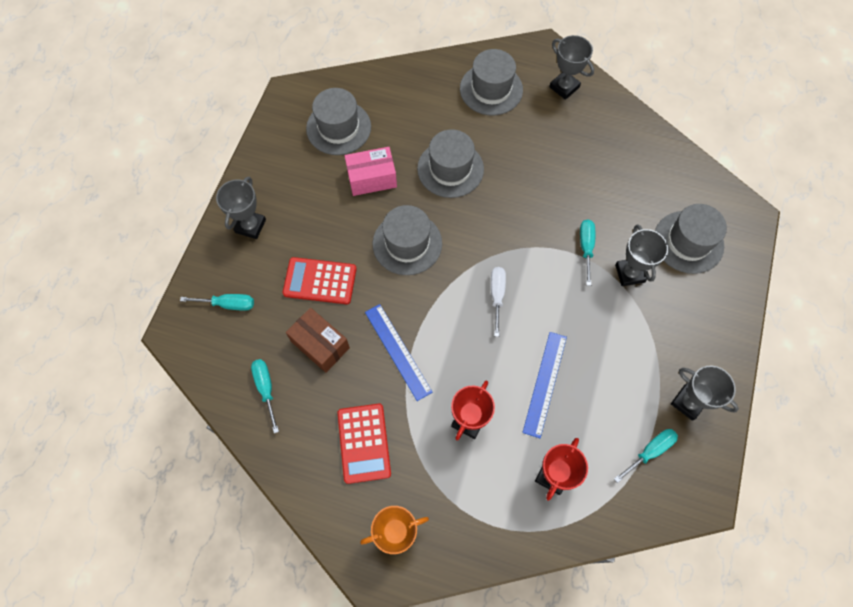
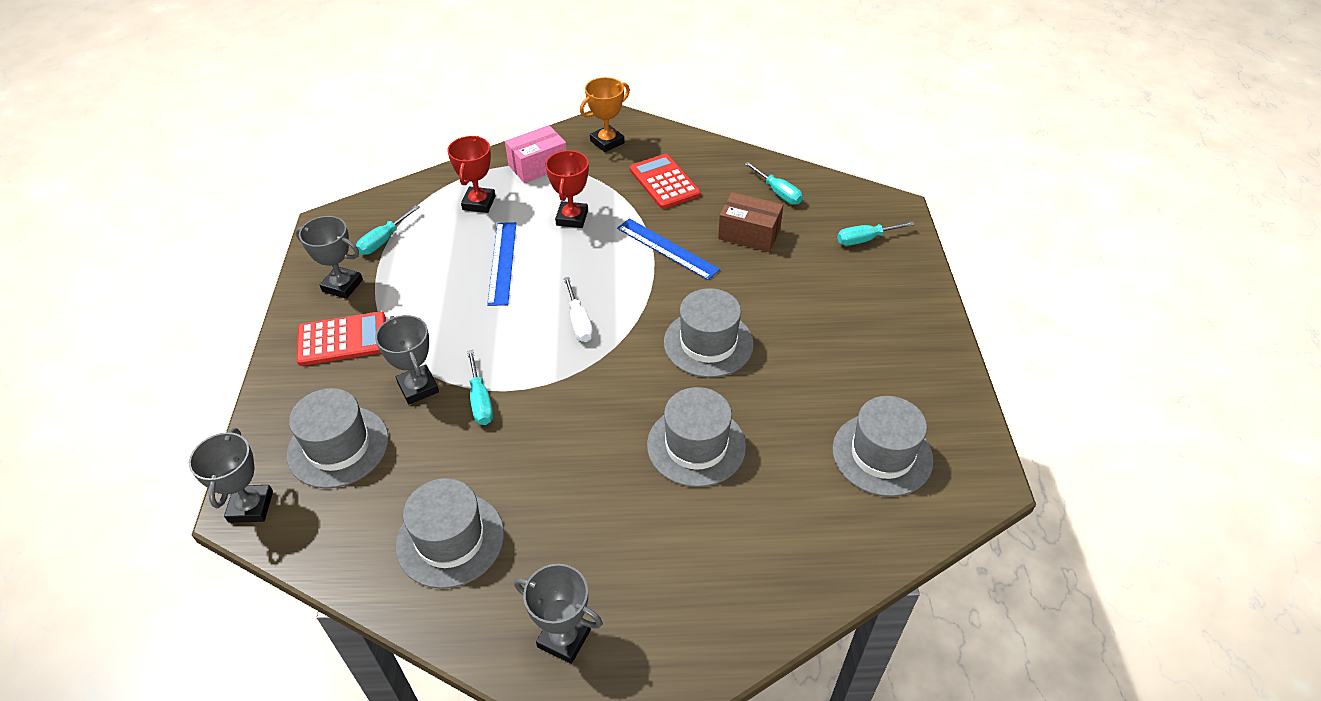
camera: 160 degrees right, 20 degrees down
grey trophy [216,177,266,239] -> grey trophy moved to [189,428,273,523]
red calculator [283,257,357,304] -> red calculator moved to [296,311,386,366]
pink box [345,147,397,196] -> pink box moved to [505,125,567,183]
grey hat [460,49,523,116] -> grey hat moved to [396,478,504,589]

